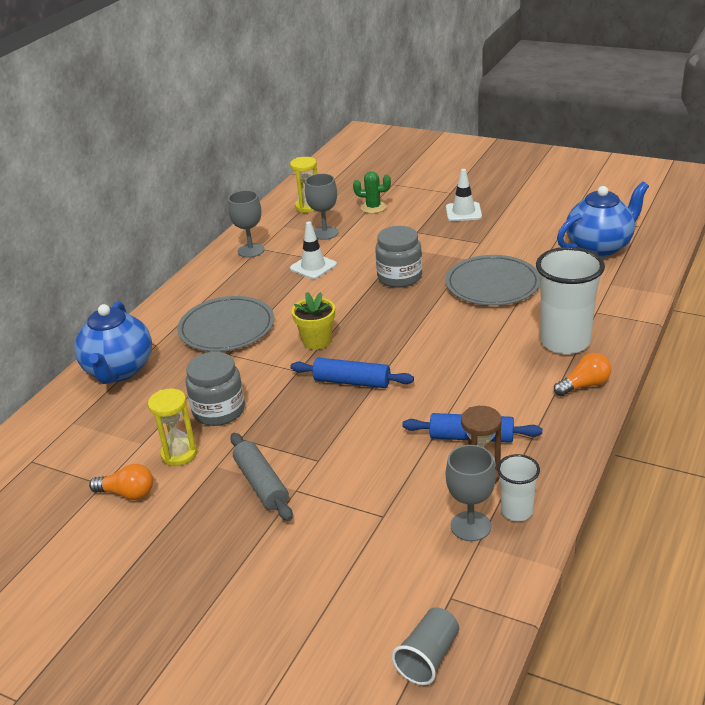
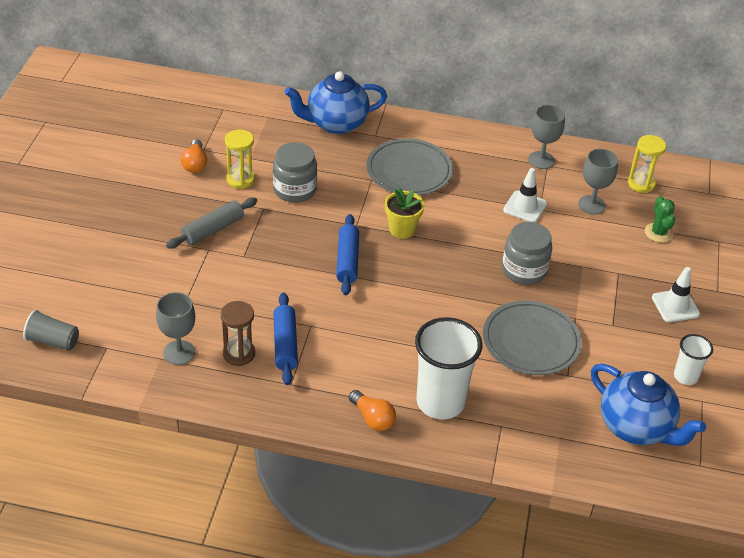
camera: 70 degrees right, 10 degrees up
white cup [497,454,540,521] -> white cup moved to [674,334,713,385]

